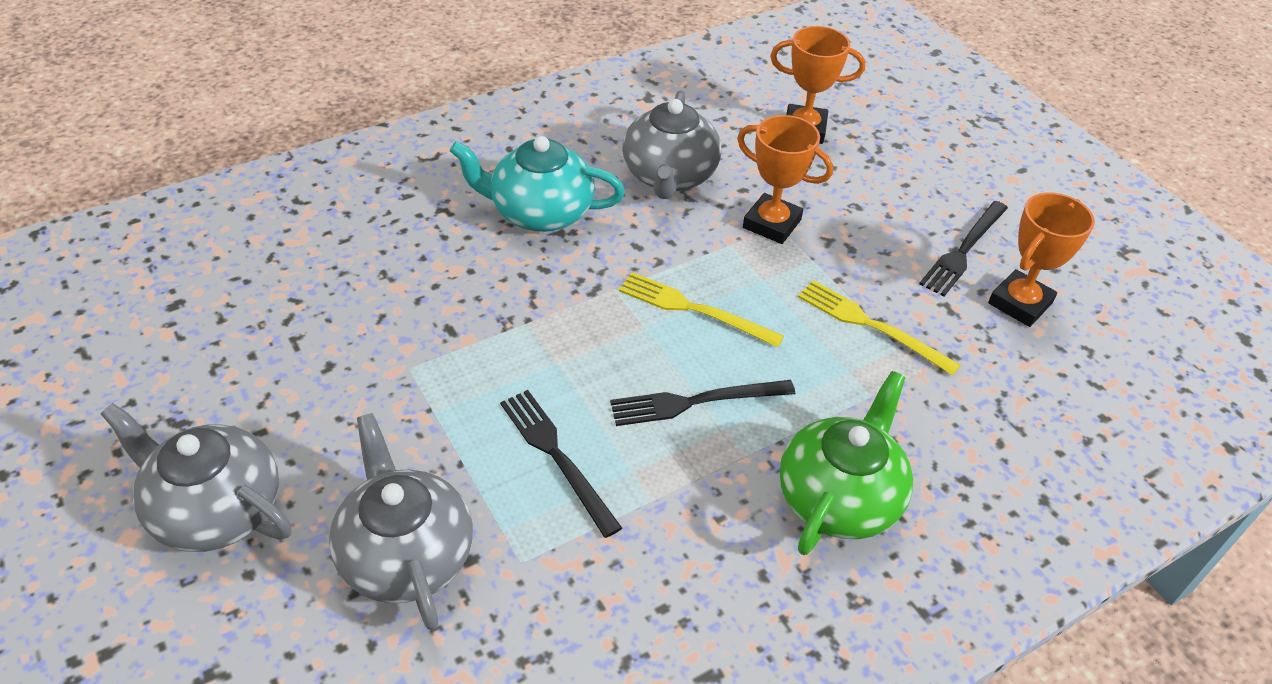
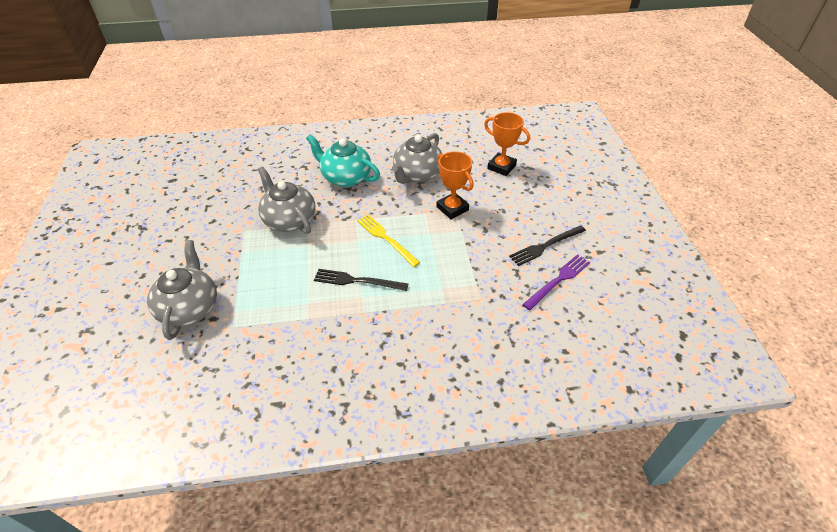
camera: 25 degrees right, 0 degrees up
grey teapot [101,403,292,552] -> grey teapot moved to [258,167,315,234]
black fork [500,390,622,538] -> none
green teapot [779,371,913,555] -> none
yellow fork [798,280,960,376] -> none
orange trophy [988,193,1095,327] -> purple fork [522,254,590,310]

